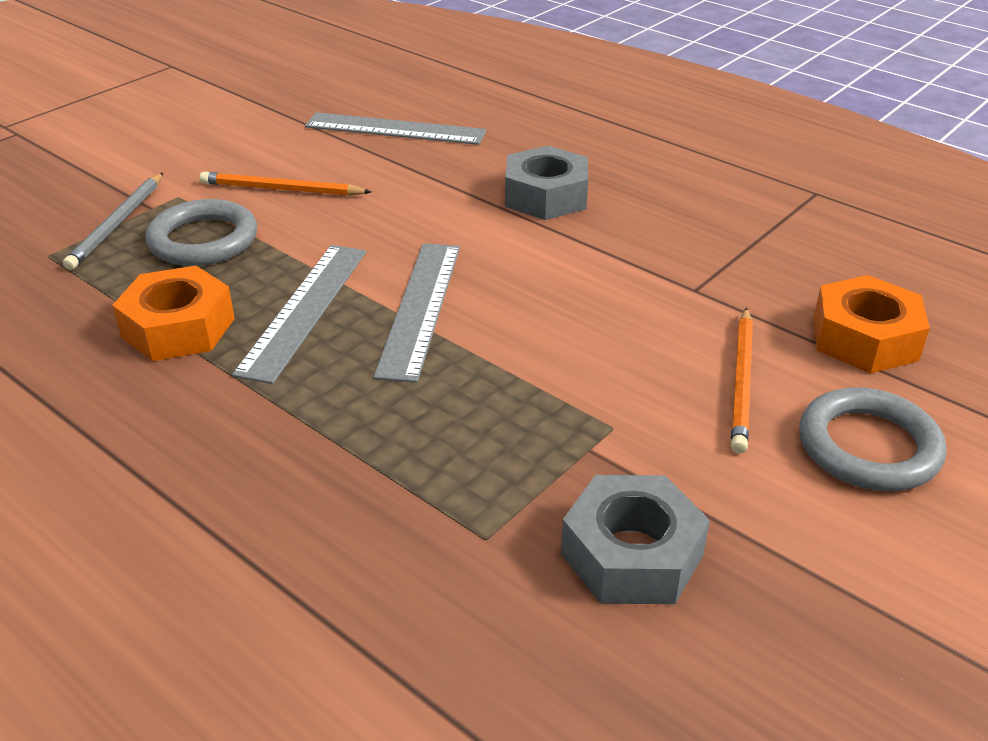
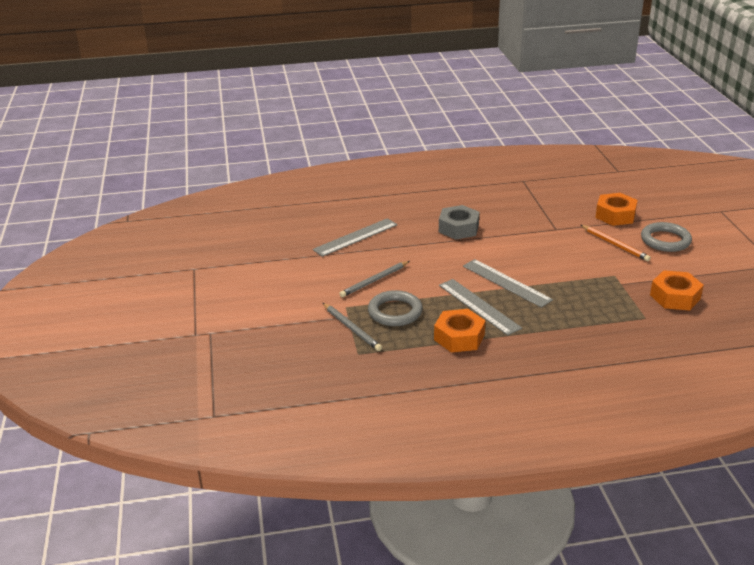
camera: 50 degrees left, 5 degrees down
orange pencil [200,172,371,196] -> grey pencil [339,261,410,297]
grey nut [561,475,710,604] -> orange nut [650,270,704,310]

